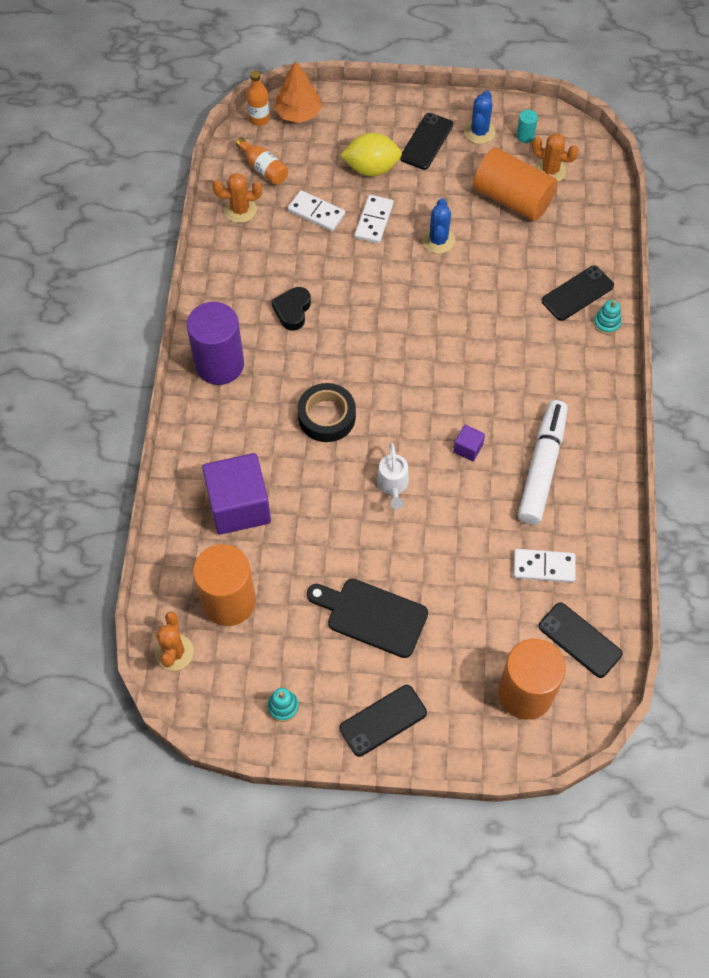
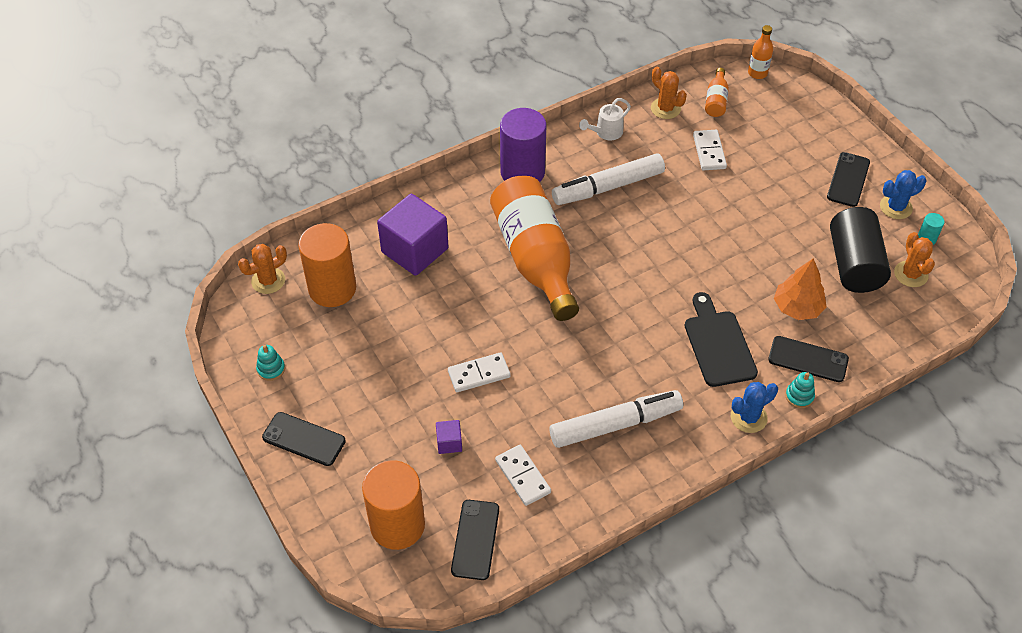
camera: 55 degrees right, 10 degrees down
black heart [271,287,311,331] -> white marker [552,153,665,205]
orange tree [274,61,322,123] -> orange tree moved to [774,258,827,320]
black tape [298,383,356,442] -> orange bottle [490,176,579,321]
black cutting board [307,579,428,658] -> black cutting board moved to [685,292,758,387]
yellow lemon [340,132,402,177] -> none
white domino [355,195,394,244] -> white domino moved to [448,352,510,392]
white watering can [377,443,409,509] -> white watering can moved to [579,98,631,141]
black phone [400,113,453,170] -> black phone turned 60 degrees counterclockwise [827,152,870,207]
blue cactus [422,198,455,254] -> blue cactus moved to [731,382,778,433]
purple cube [453,425,485,461] -> purple cube moved to [436,420,462,454]
orange cylinder [473,147,558,221] -> black cylinder [830,207,891,293]

